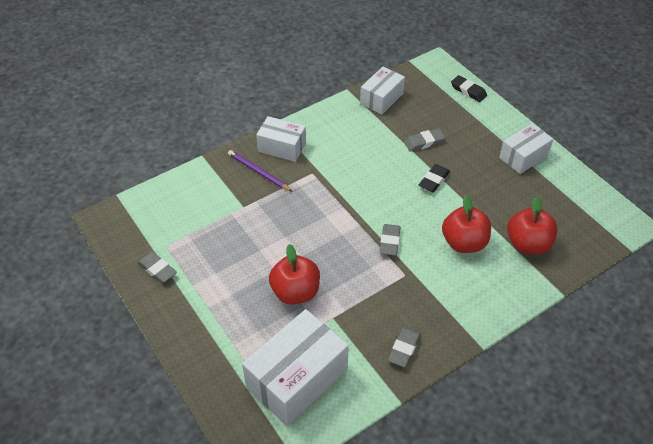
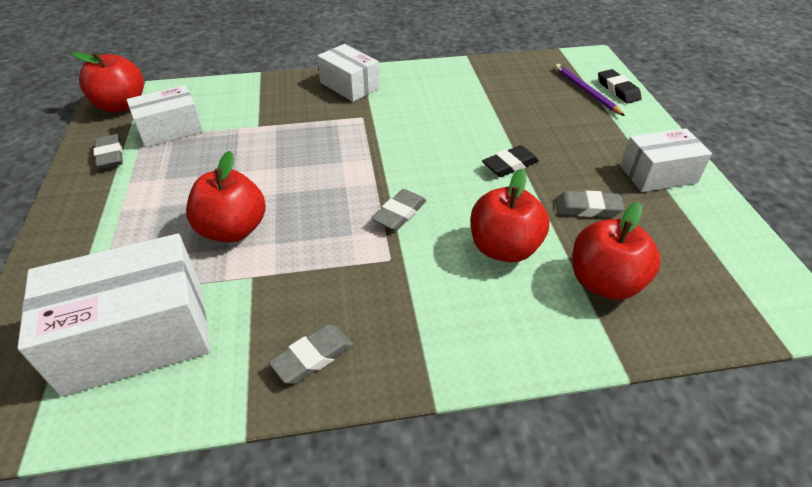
camera: 25 degrees right, 5 degrees down
purple pencil [228,150,293,192] -> purple pencil moved to [555,64,625,116]
white box [360,67,405,115] -> white box moved to [126,85,203,148]
grey eraser [404,128,445,152] -> grey eraser moved to [555,190,625,217]
none -> red apple [71,52,144,113]

